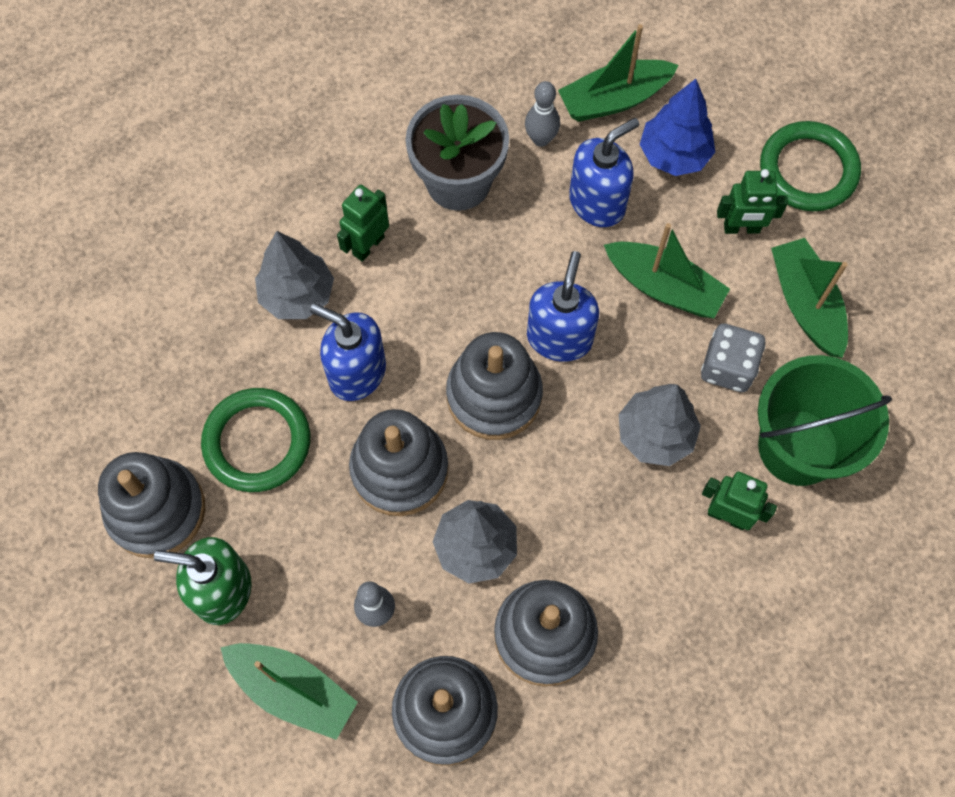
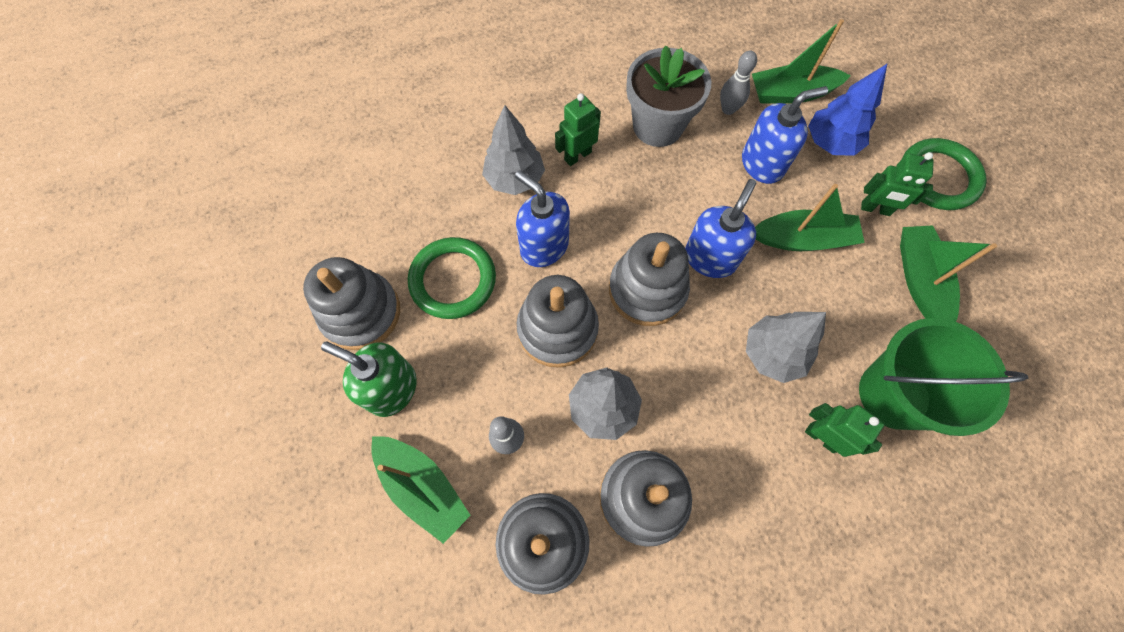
camera: 15 degrees right, 0 degrees up
green boat [604,223,730,318] -> green boat turned 45 degrees counterclockwise [755,184,865,251]
grey dice [701,323,765,392] -> none

